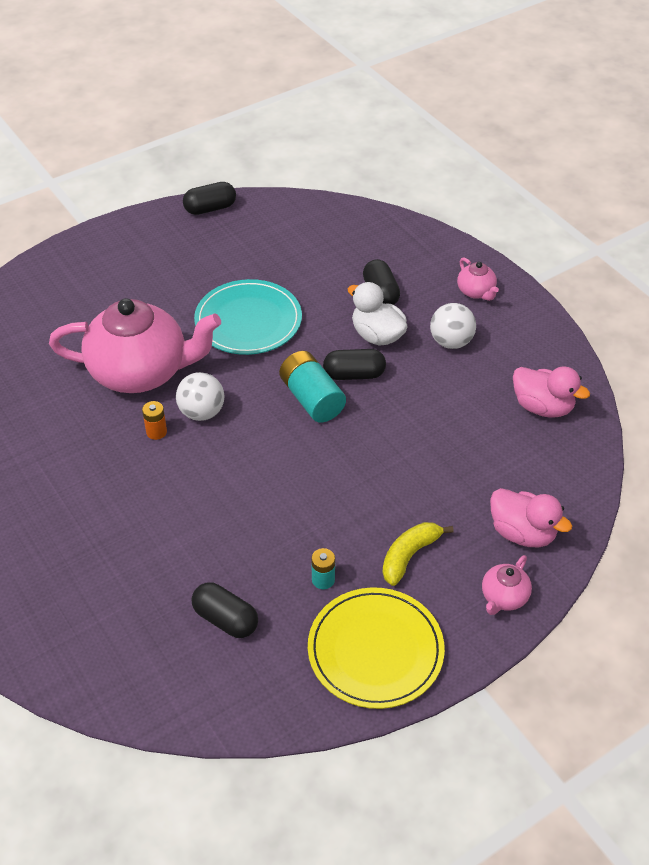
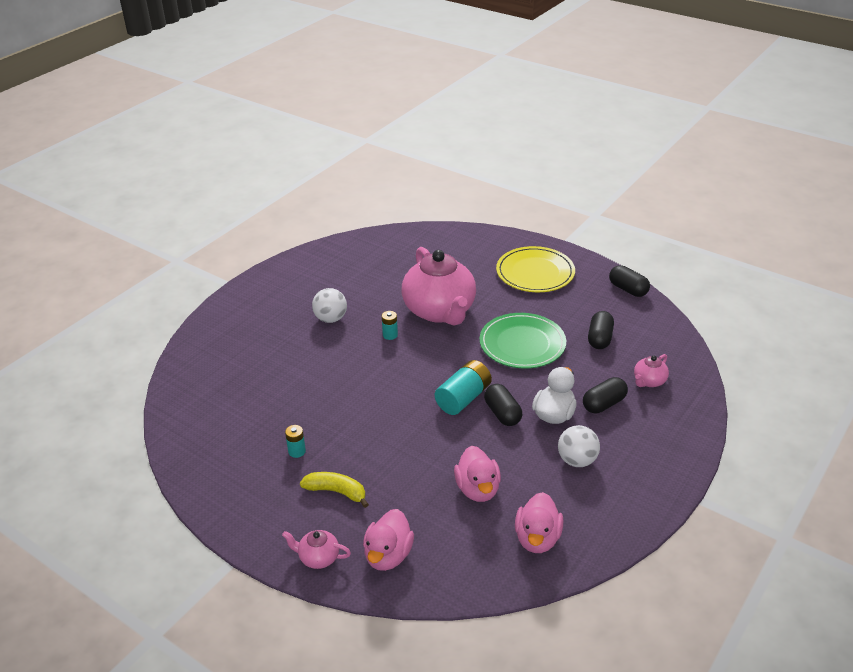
camera: 70 degrees right, 10 degrees down
orange battery [142,401,167,440] -> turquoise battery [382,311,398,340]
white ball [176,372,224,421] -> white ball moved to [312,288,347,323]
black capsule [192,582,258,638] -> black capsule moved to [588,311,614,349]
turquoise plate [194,279,302,355] -> green plate [479,313,566,369]
yellow plate [308,588,445,709] -> yellow plate moved to [496,246,575,292]
pink teapot [457,257,499,301] -> pink teapot moved to [634,354,669,387]
none -> pink duck [454,446,501,502]

